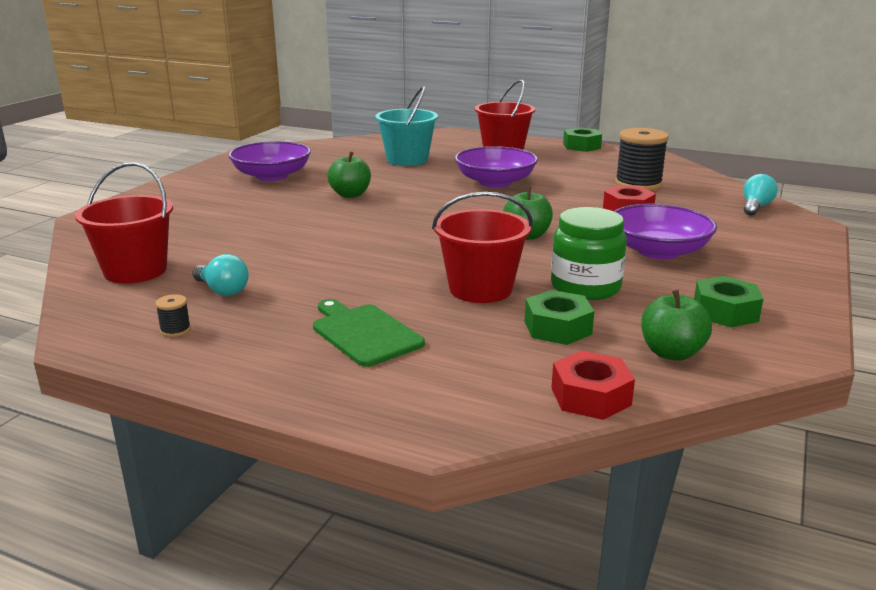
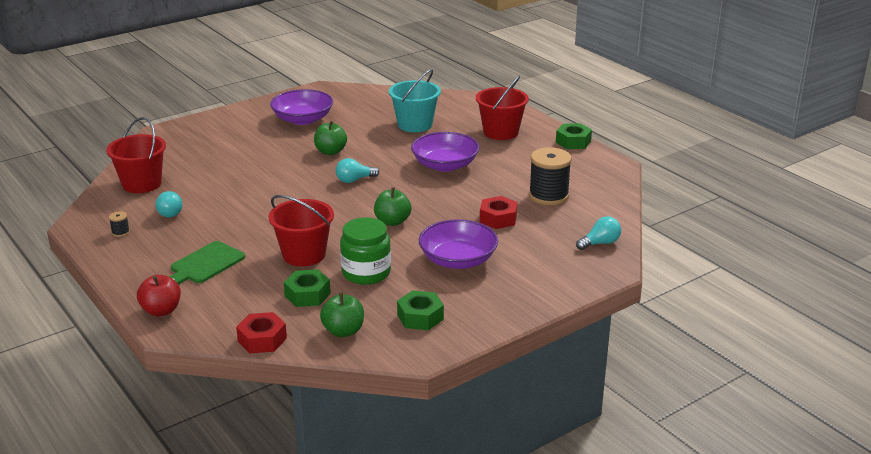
camera: 30 degrees right, 5 degrees up
green cutting board [313,299,425,367] -> green cutting board turned 135 degrees counterclockwise [169,241,245,285]
none -> red apple [137,275,181,317]
none -> turquoise light bulb [336,158,379,183]

